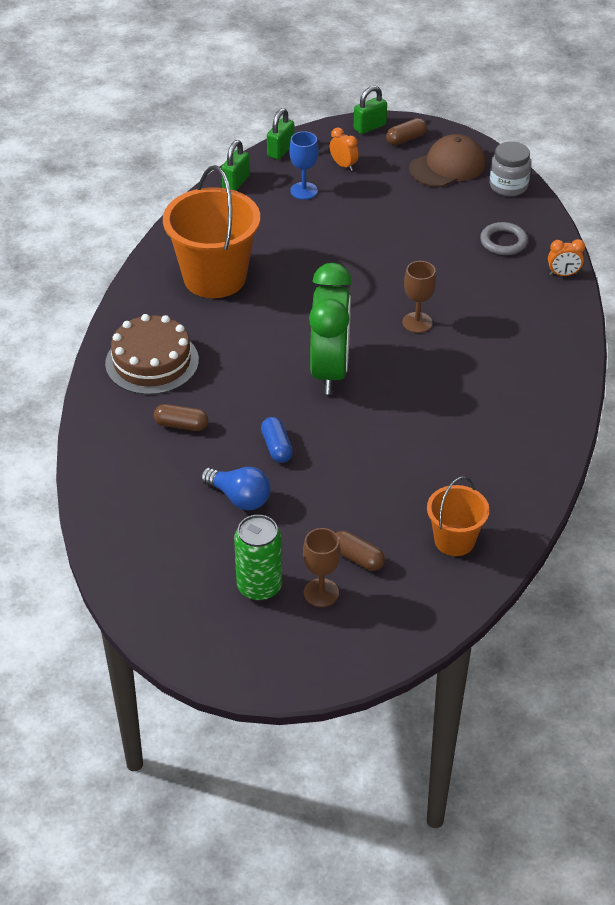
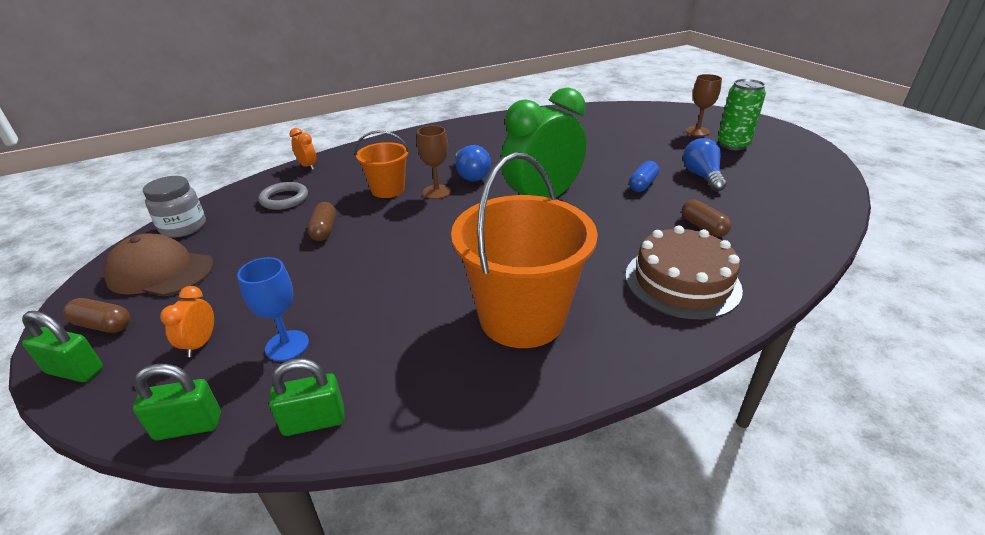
camera: 130 degrees left, 10 degrees down
brown capsule [336,531,385,571] -> brown capsule moved to [308,202,336,241]
orange bucket [427,476,489,556] -> orange bucket moved to [355,131,410,198]
none -> blue light bulb [455,145,491,181]

